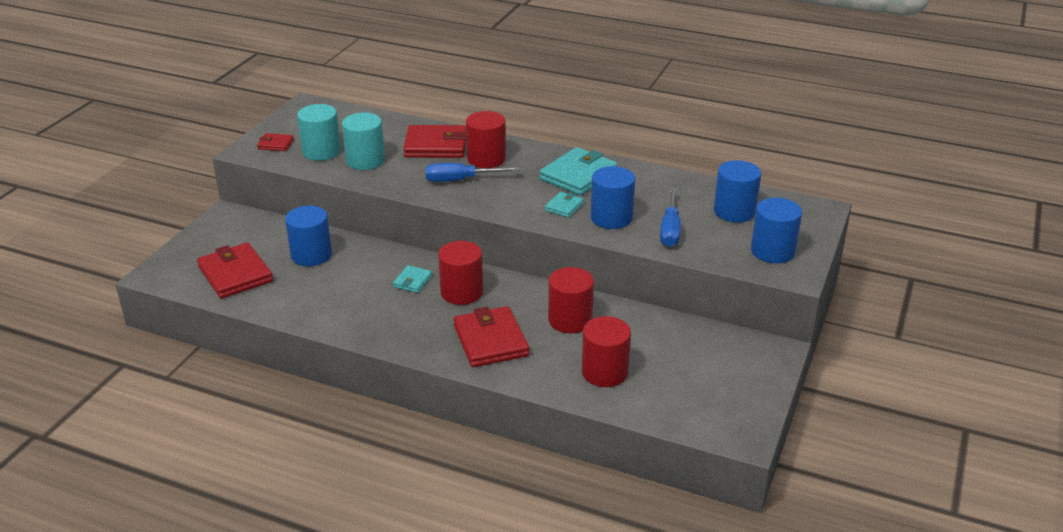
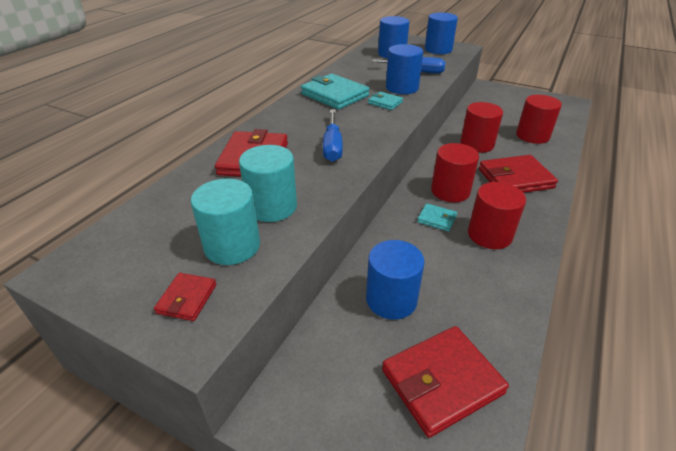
camera: 85 degrees left, 5 degrees up
red cylinder [466,111,506,168] -> red cylinder moved to [468,182,526,249]

